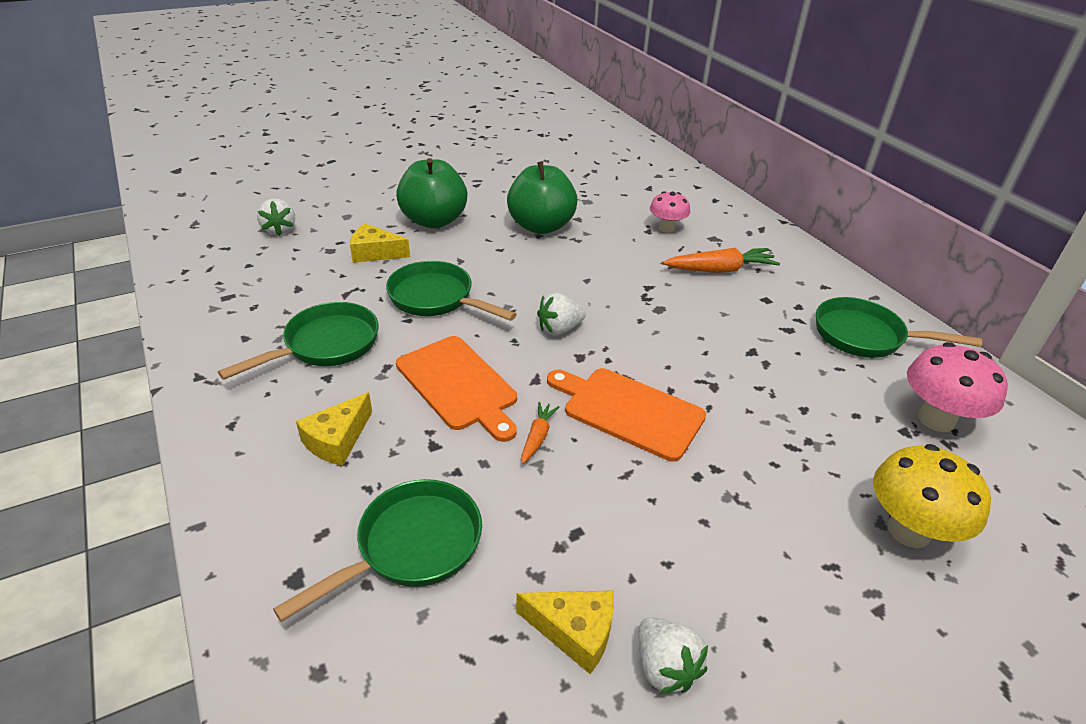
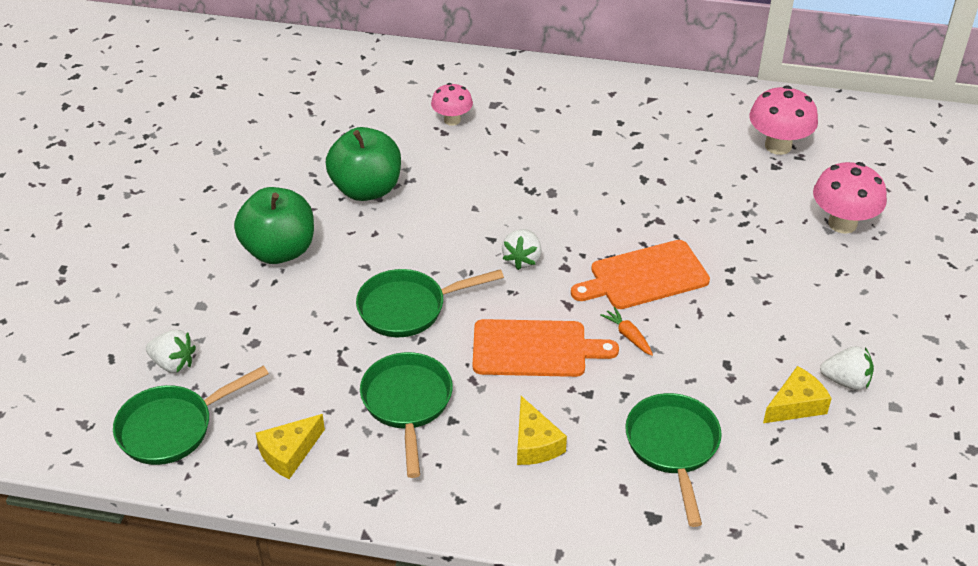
camera: 50 degrees left, 5 degrees up
yellow cheese [350,223,410,263] -> yellow cheese moved to [256,414,325,479]
orange carrot [663,248,780,273] -> none
green pan [816,297,982,358] -> green pan moved to [113,365,269,465]
yellow mushroom [873,444,991,548] -> pink mushroom [813,162,887,234]

